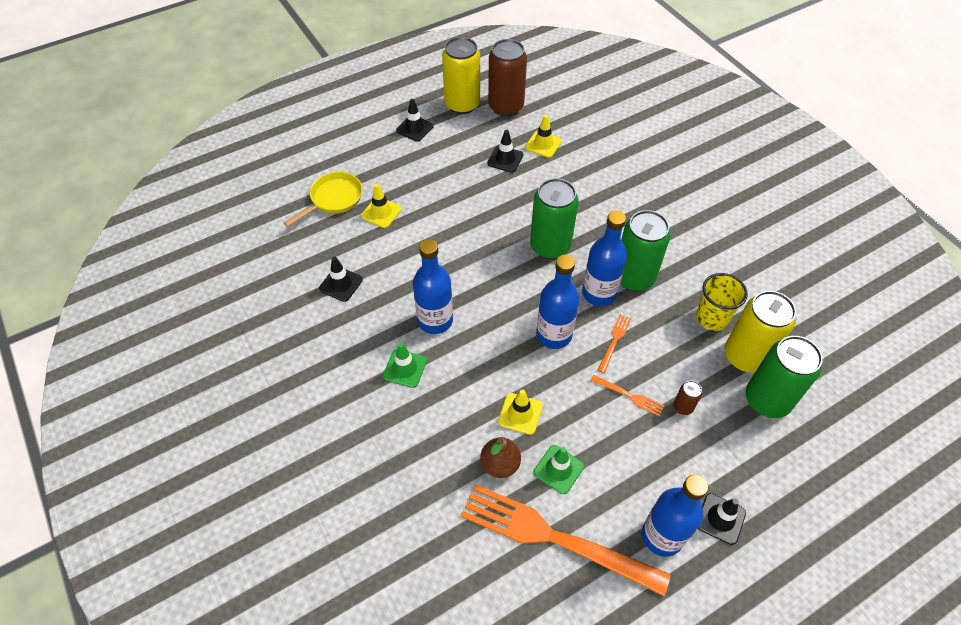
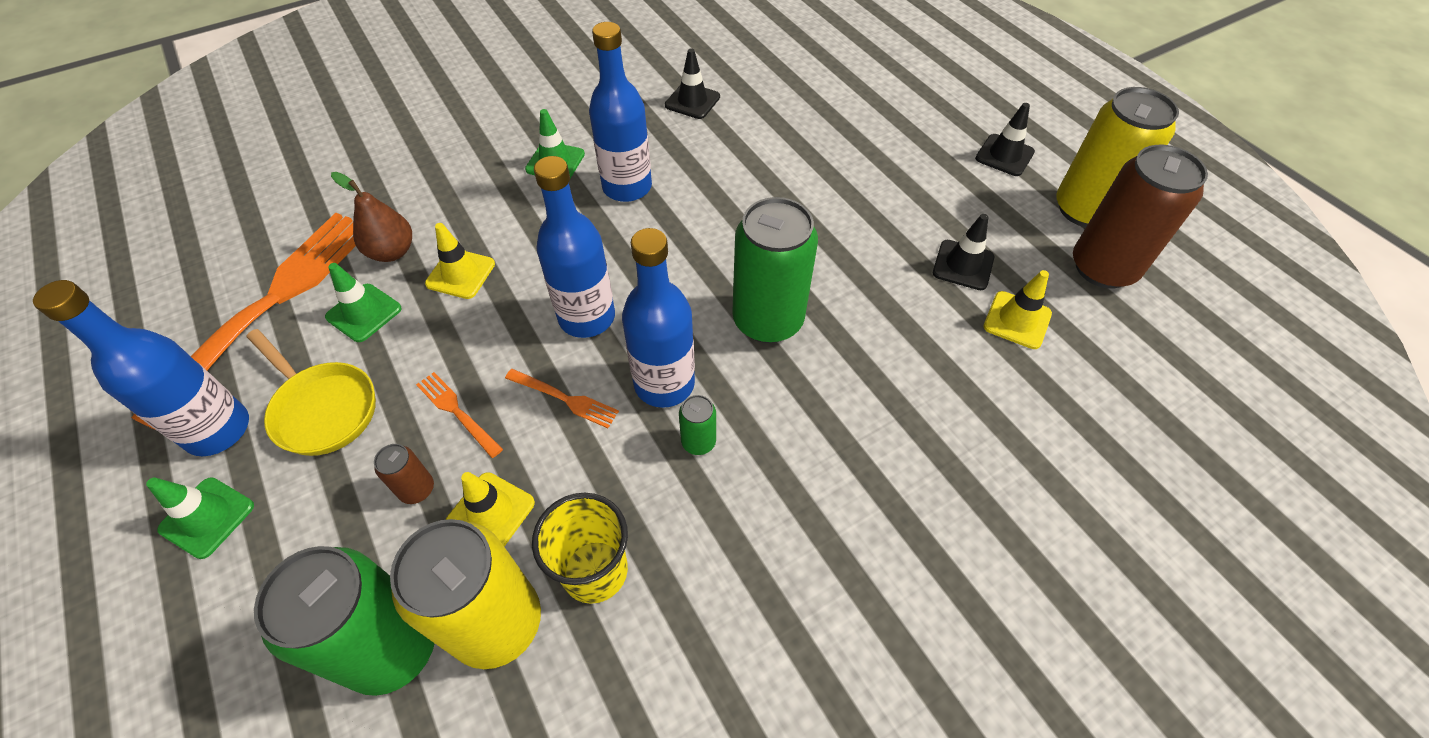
camera: 90 degrees right, 0 degrees up
yellow pan [284,172,362,227] -> yellow pan moved to [247,329,376,456]
yellow traffic cone [361,184,402,228] -> yellow traffic cone moved to [446,472,535,547]
orange fork [590,375,664,416] -> orange fork turned 105 degrees clockwise [416,372,503,458]
green can [620,210,671,291] -> green can [679,395,716,455], size x0.44
black traffic cone [698,493,746,545] -> green traffic cone [146,477,254,559]

